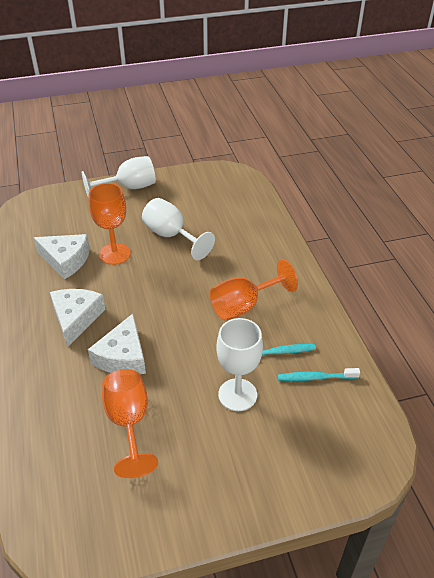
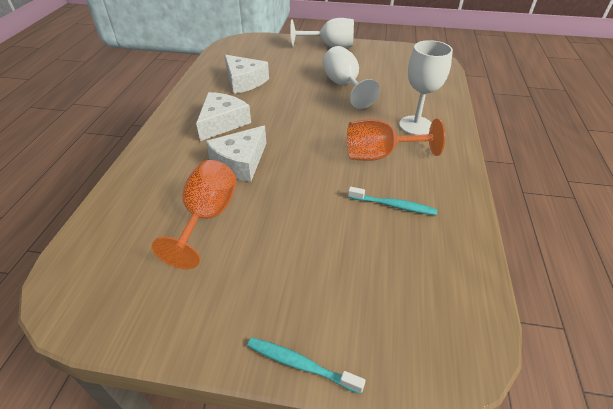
camera: 25 degrees right, 0 degrees up
orange goblet [89,183,131,265] -> none
white goblet [216,318,263,411] -> white goblet moved to [399,40,453,135]
turquoise toothbrush [278,368,360,381] -> turquoise toothbrush moved to [247,337,366,394]

